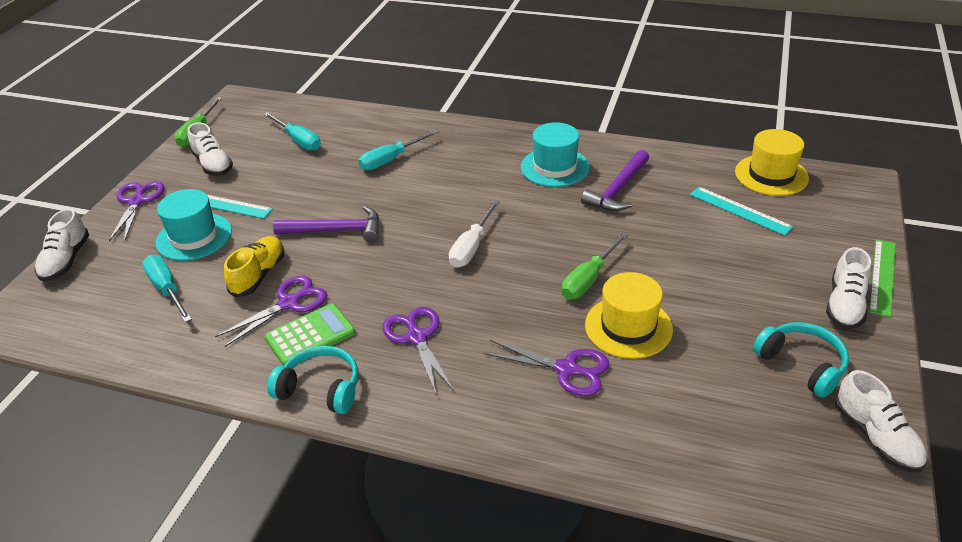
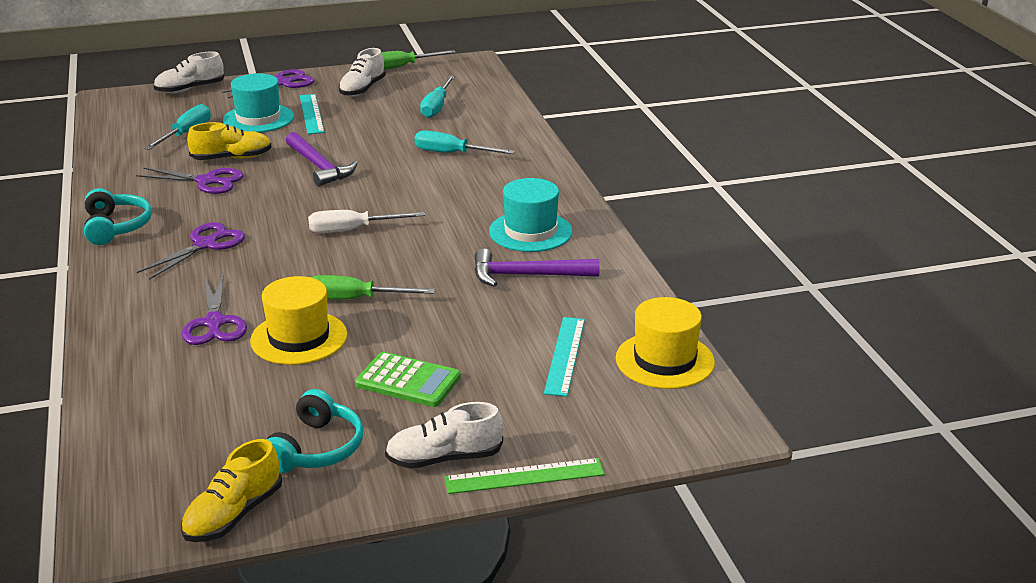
camera: 55 degrees right, 10 degrees down
green calculator [265,303,355,366] -> green calculator moved to [355,352,461,407]
white shoe [835,370,927,472] -> yellow shoe [181,439,282,542]

